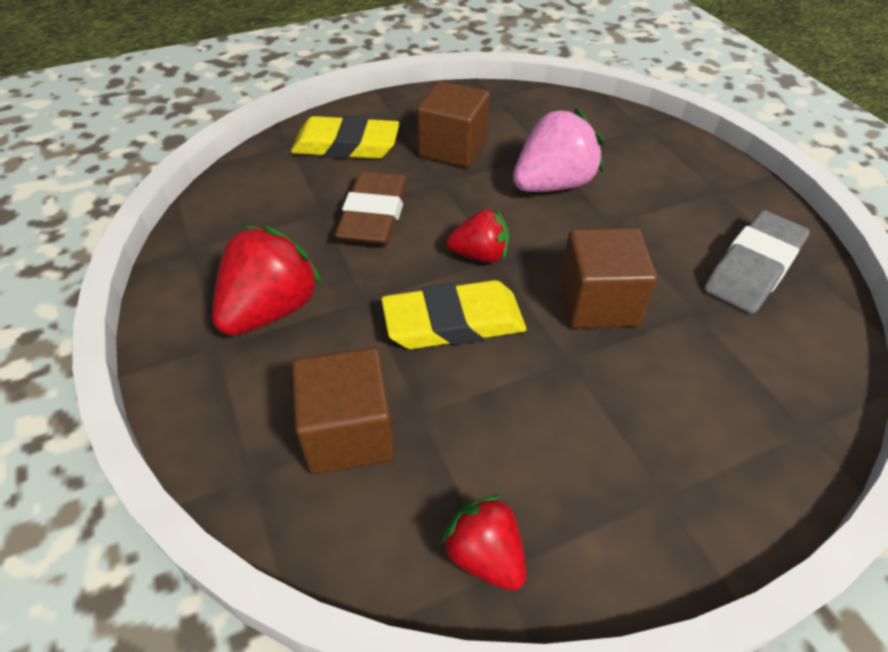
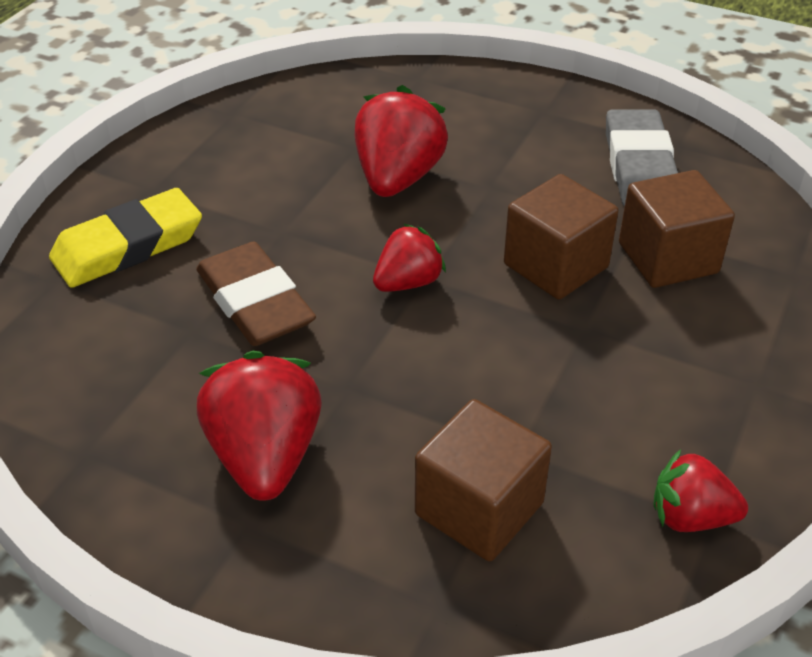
camera: 40 degrees left, 5 degrees down
yellow eraser [381,280,526,349] -> none
brown cube [417,81,490,168] -> brown cube moved to [619,170,735,288]
pink strawberry [513,108,603,192] -> red strawberry [355,85,448,197]

